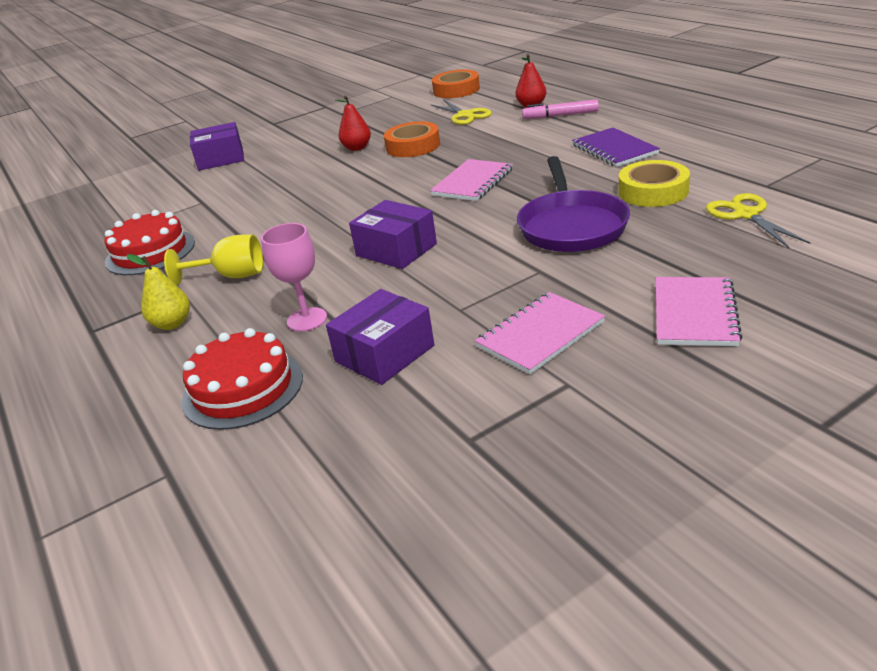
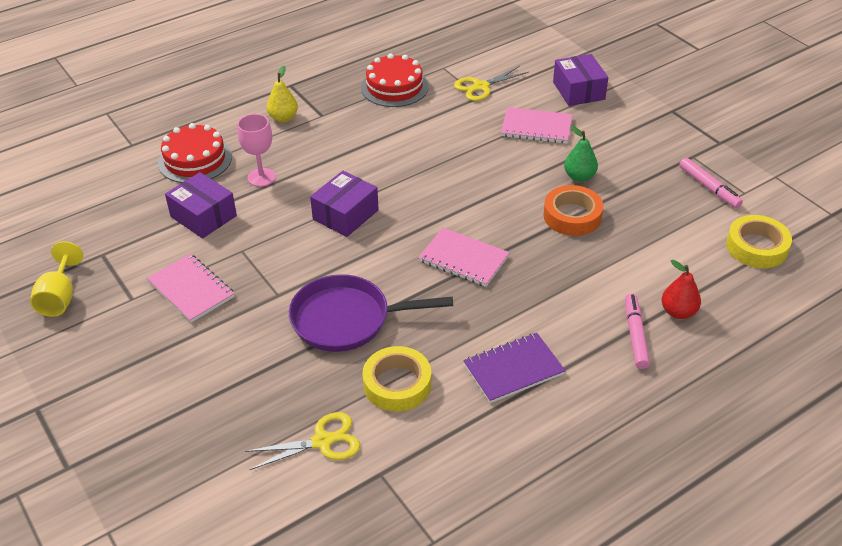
camera: 85 degrees right, 10 degrees up
yellow goblet [164,234,263,285] -> yellow goblet moved to [30,241,83,317]
red pear [336,95,371,151] -> green pear [564,126,598,182]
yellow scissors [431,100,492,125] -> yellow scissors moved to [454,66,529,101]
orange tape [432,70,480,98] -> yellow tape [726,215,792,268]
pink notebook [656,277,743,346] -> pink notebook moved to [501,107,572,144]
none -> pink marker [679,158,743,208]

